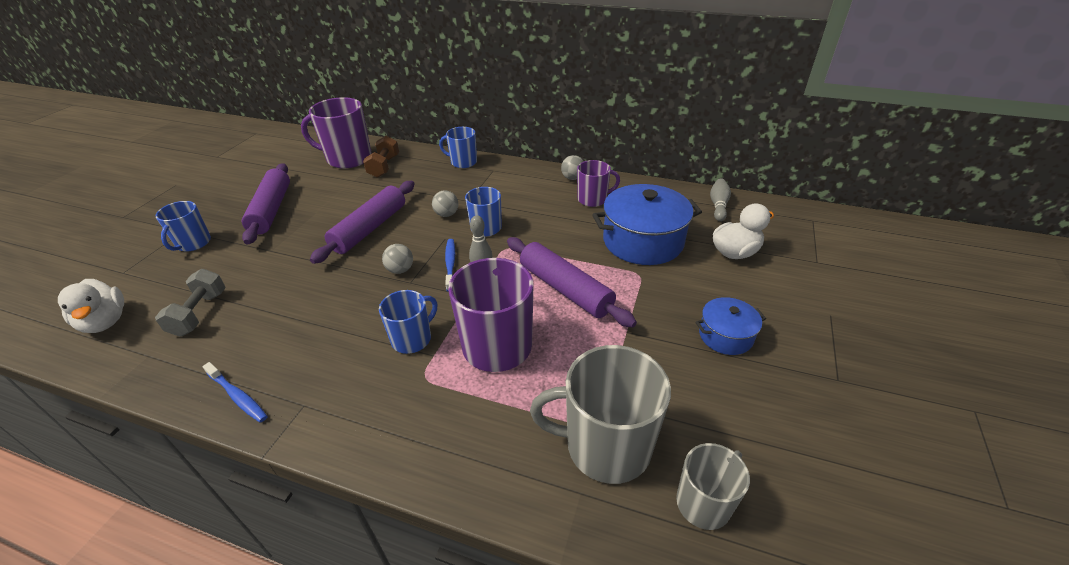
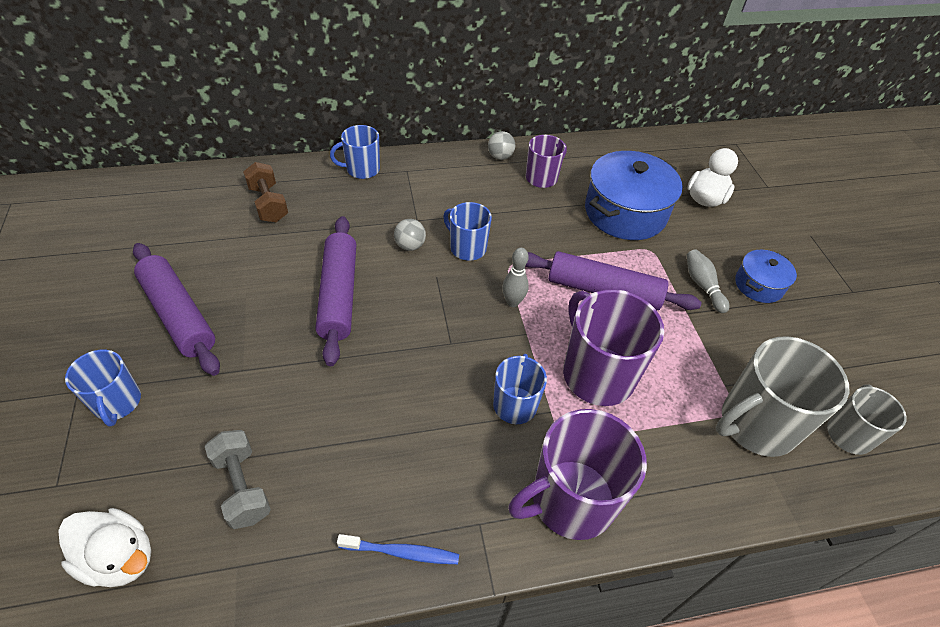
camera: 35 degrees left, 10 degrees up
purple mug [301,97,372,169] -> purple mug moved to [508,409,647,540]
grey ball [382,244,413,274] -> none
blue toothbrush [445,239,455,292] -> none
grey bowling pin [710,179,731,221] -> grey bowling pin moved to [686,249,730,313]

